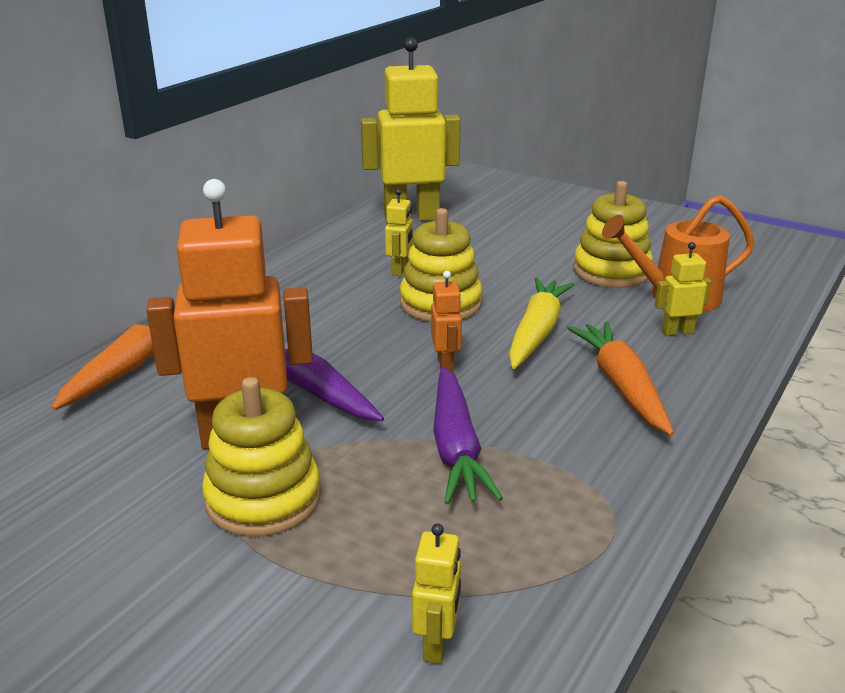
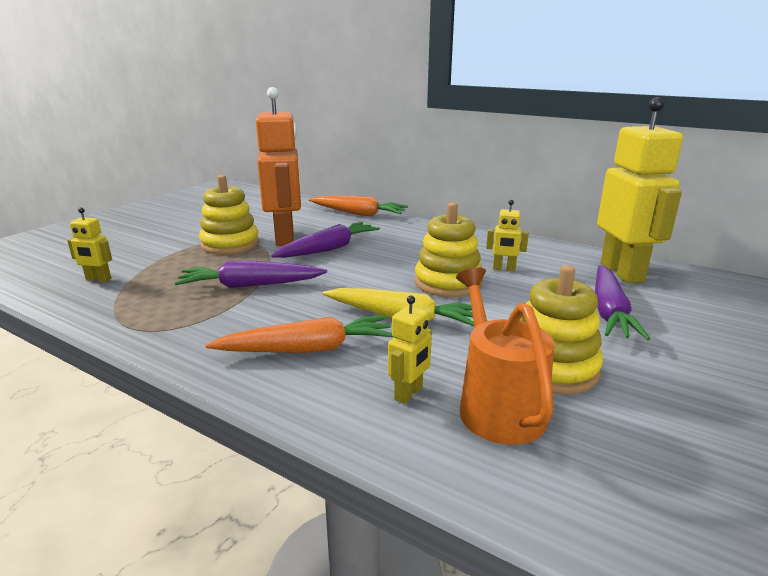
camera: 90 degrees right, 5 degrees down
orange robot [431,271,462,372] -> none
yellow robot [655,242,712,336] -> yellow robot turned 45 degrees clockwise [388,296,432,404]
none -> purple carrot [595,265,650,340]

